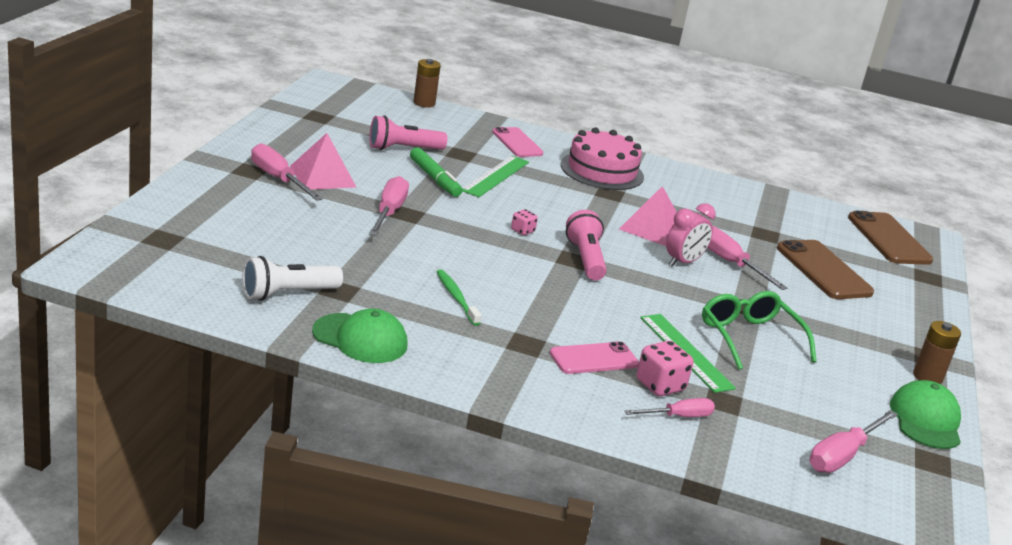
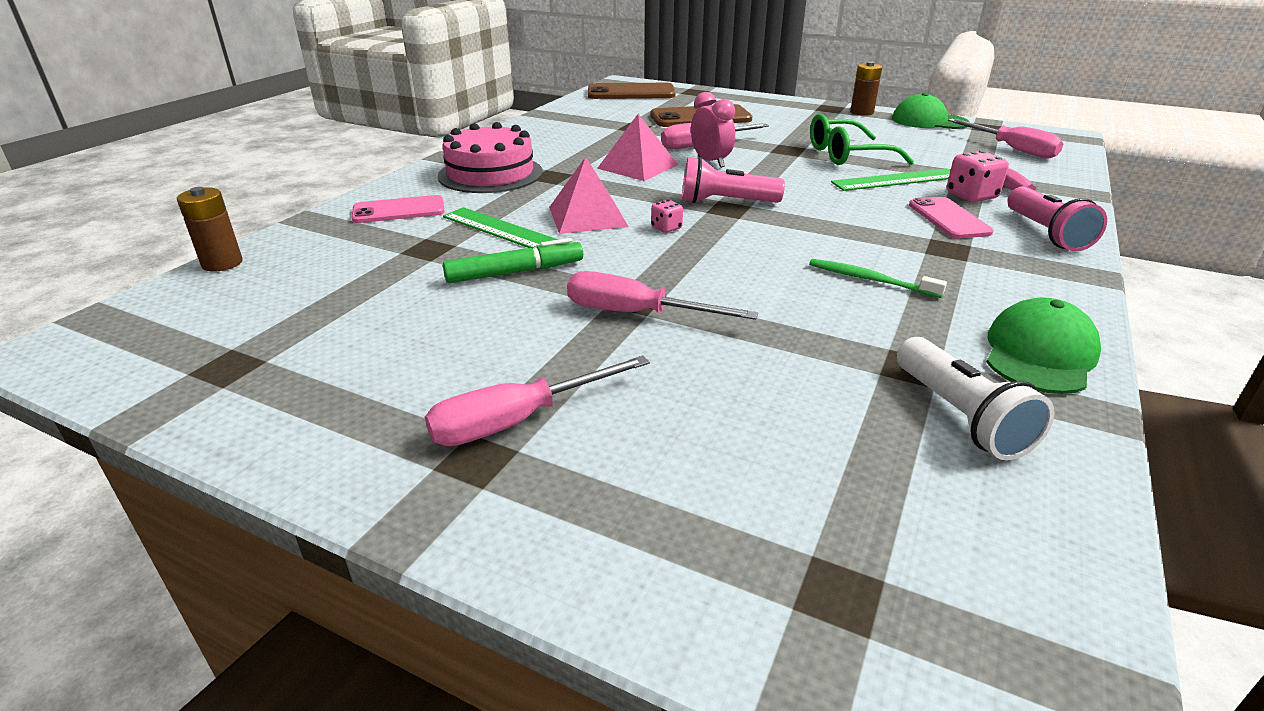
camera: 75 degrees left, 5 degrees up
pink pyramid [290,133,356,190] -> pink pyramid moved to [549,157,629,234]
pink flashlight [369,115,447,150] -> pink flashlight moved to [1007,186,1107,252]
green toothbrush [437,269,482,326] -> green toothbrush turned 45 degrees clockwise [809,259,947,298]

